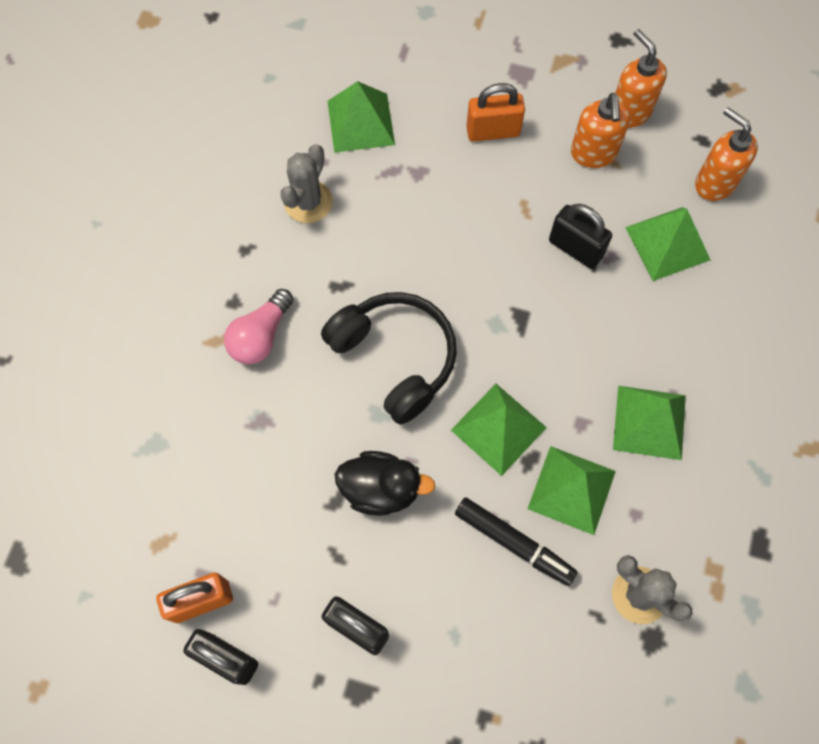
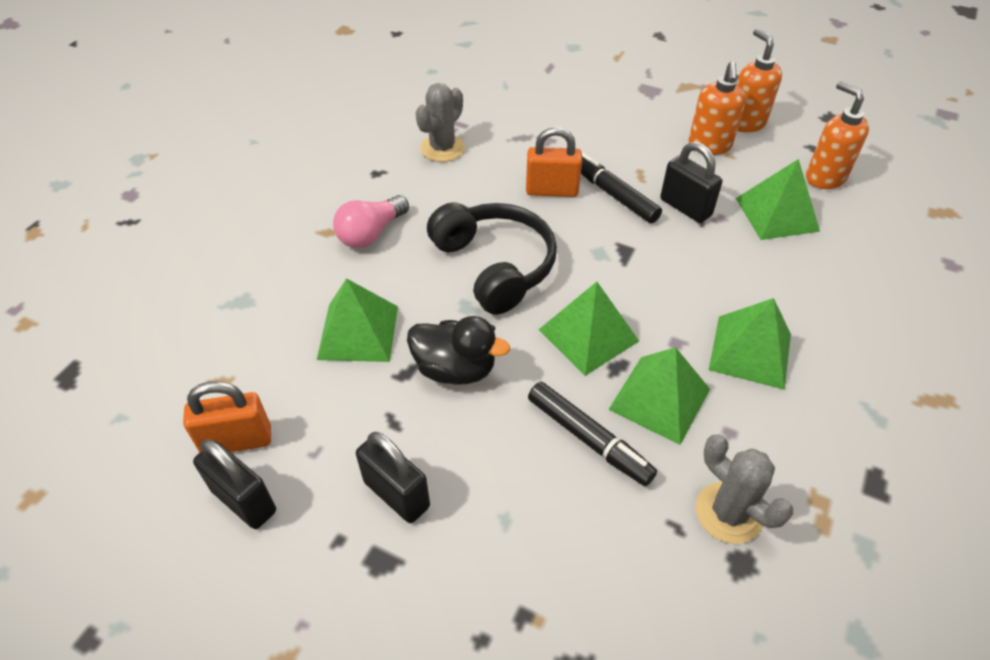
camera: 10 degrees right, 20 degrees down
green pyramid [327,81,395,153] -> green pyramid moved to [317,278,398,362]
orange padlock [466,83,525,142] -> orange padlock moved to [526,127,582,197]
none -> black marker [581,152,662,223]

